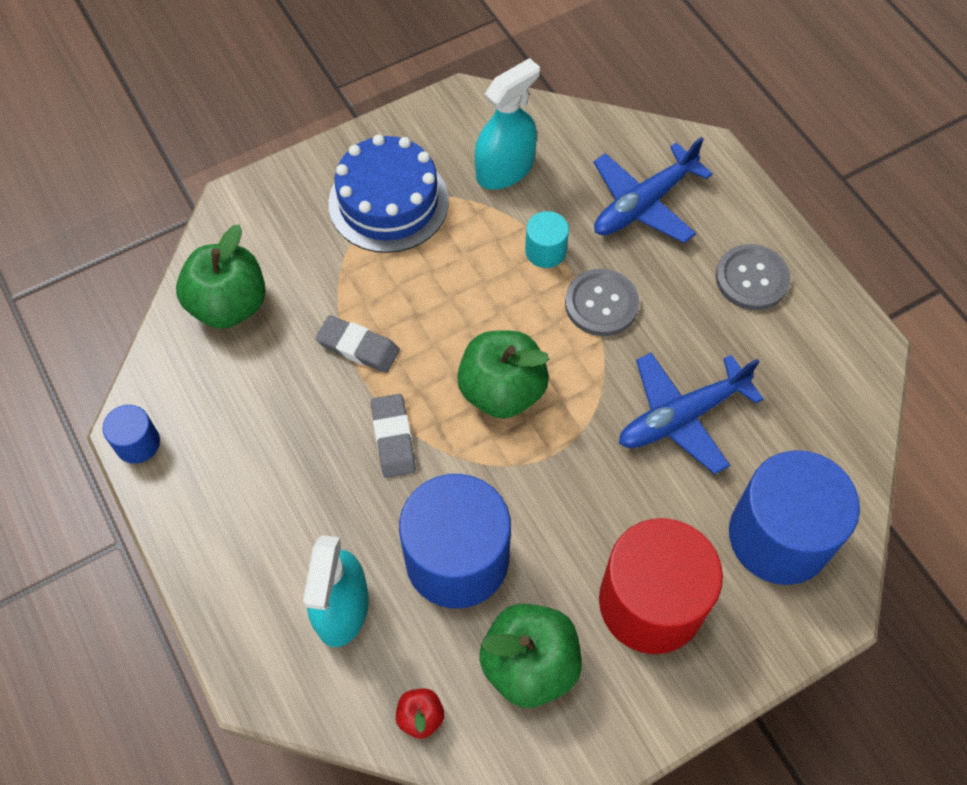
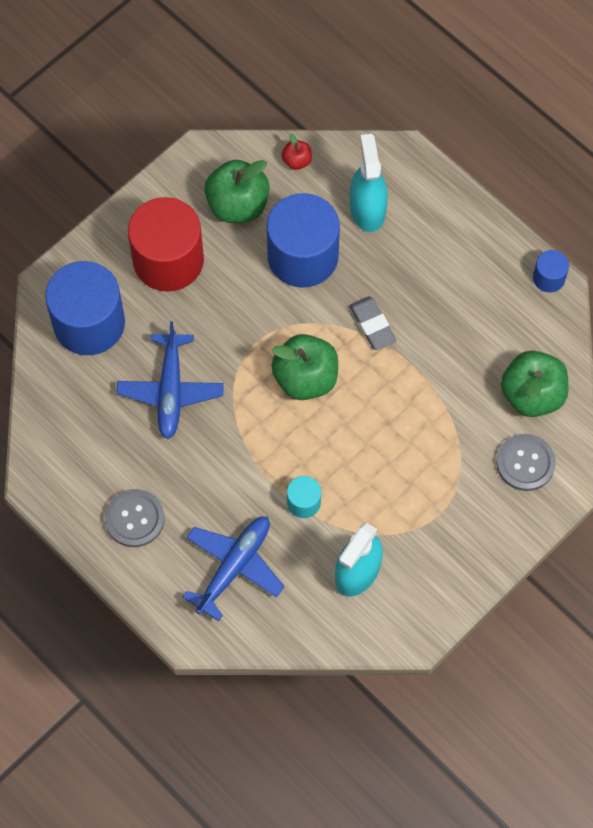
camera: 165 degrees right, 5 degrees up
grey eraser [316,315,400,373] -> none
blue cake [328,134,449,253] -> none
grey button [565,269,639,336] -> grey button moved to [496,434,556,491]
blue plane [619,353,764,474] -> blue plane turned 135 degrees clockwise [117,321,224,439]

